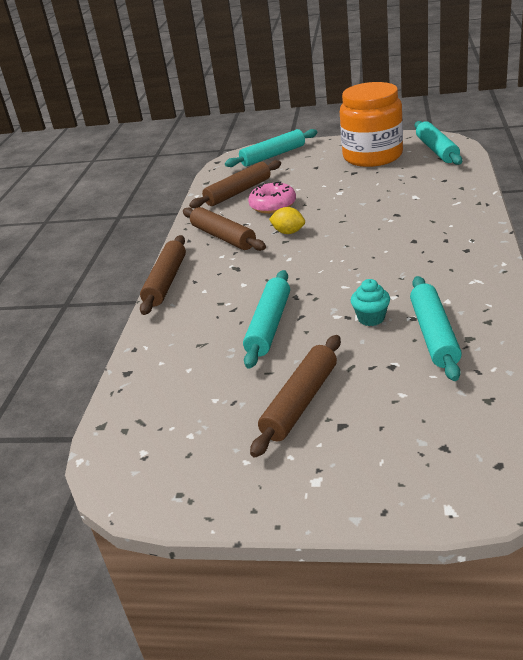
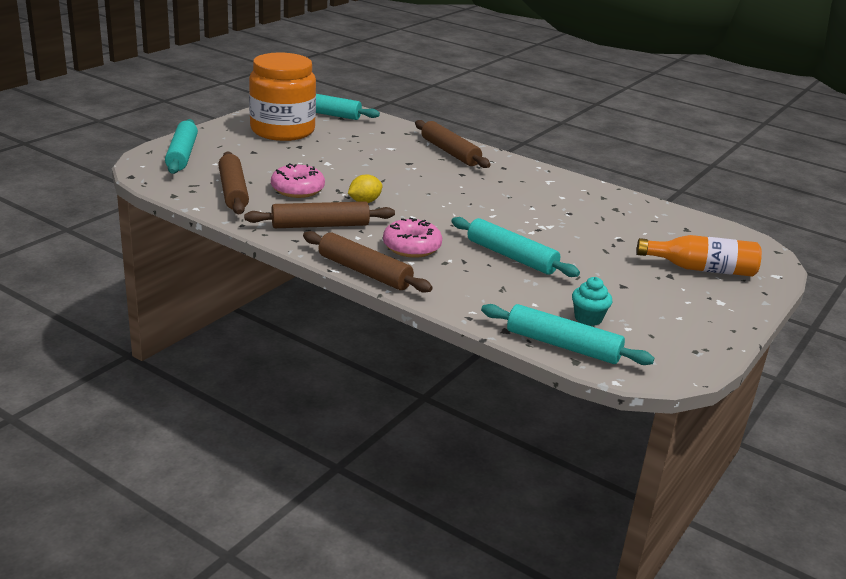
camera: 70 degrees left, 5 degrees down
brown rolling pin [250,335,341,458] -> brown rolling pin moved to [415,120,491,168]
turquoise cupcake [351,279,390,326] -> turquoise cupcake moved to [572,277,612,326]
turquoise rolling pin [410,276,462,381] -> turquoise rolling pin moved to [481,304,654,365]
none -> pink donut [383,218,442,258]
none -> orange bottle [636,235,762,277]

